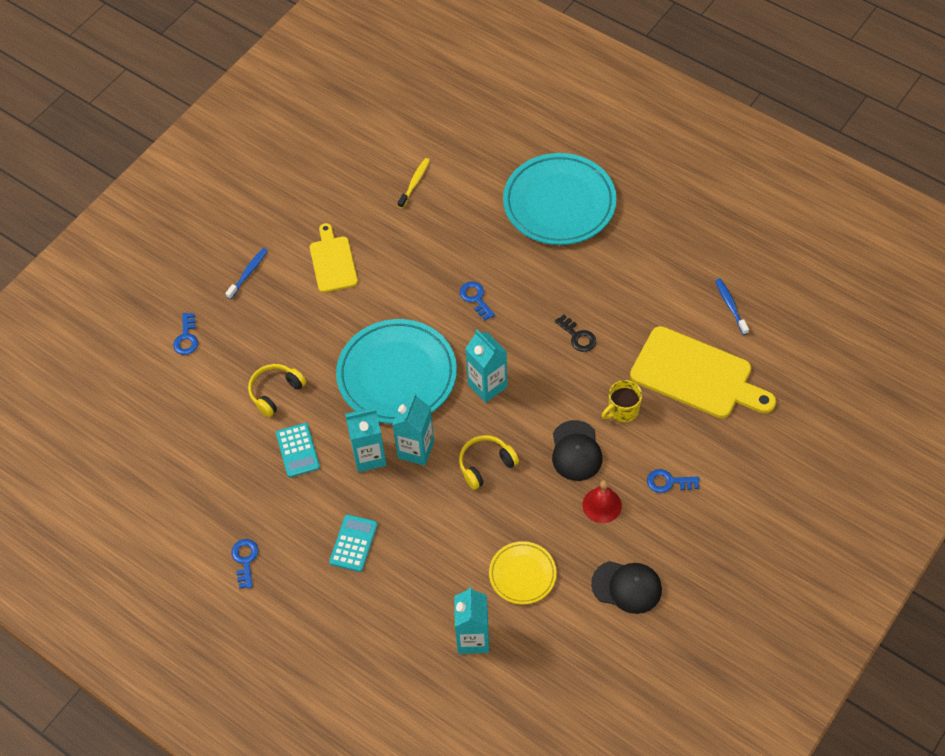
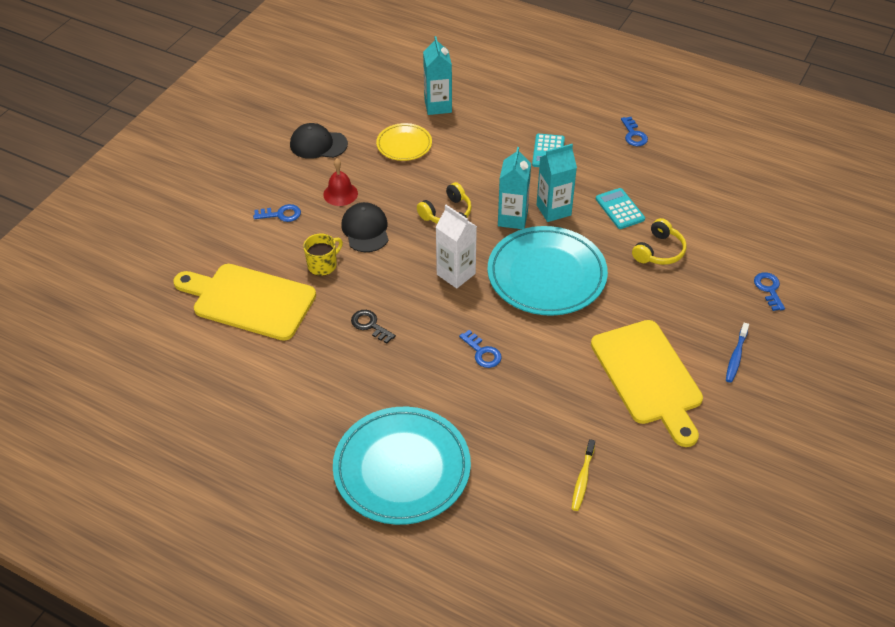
camera: 170 degrees right, 10 degrees down
yellow cutting board [310,223,358,293] -> yellow cutting board [591,320,703,447], size x1.68
turquoise carton [465,329,507,403] -> white carton [436,205,477,288]
blue toothbrush [715,279,749,335] -> none

